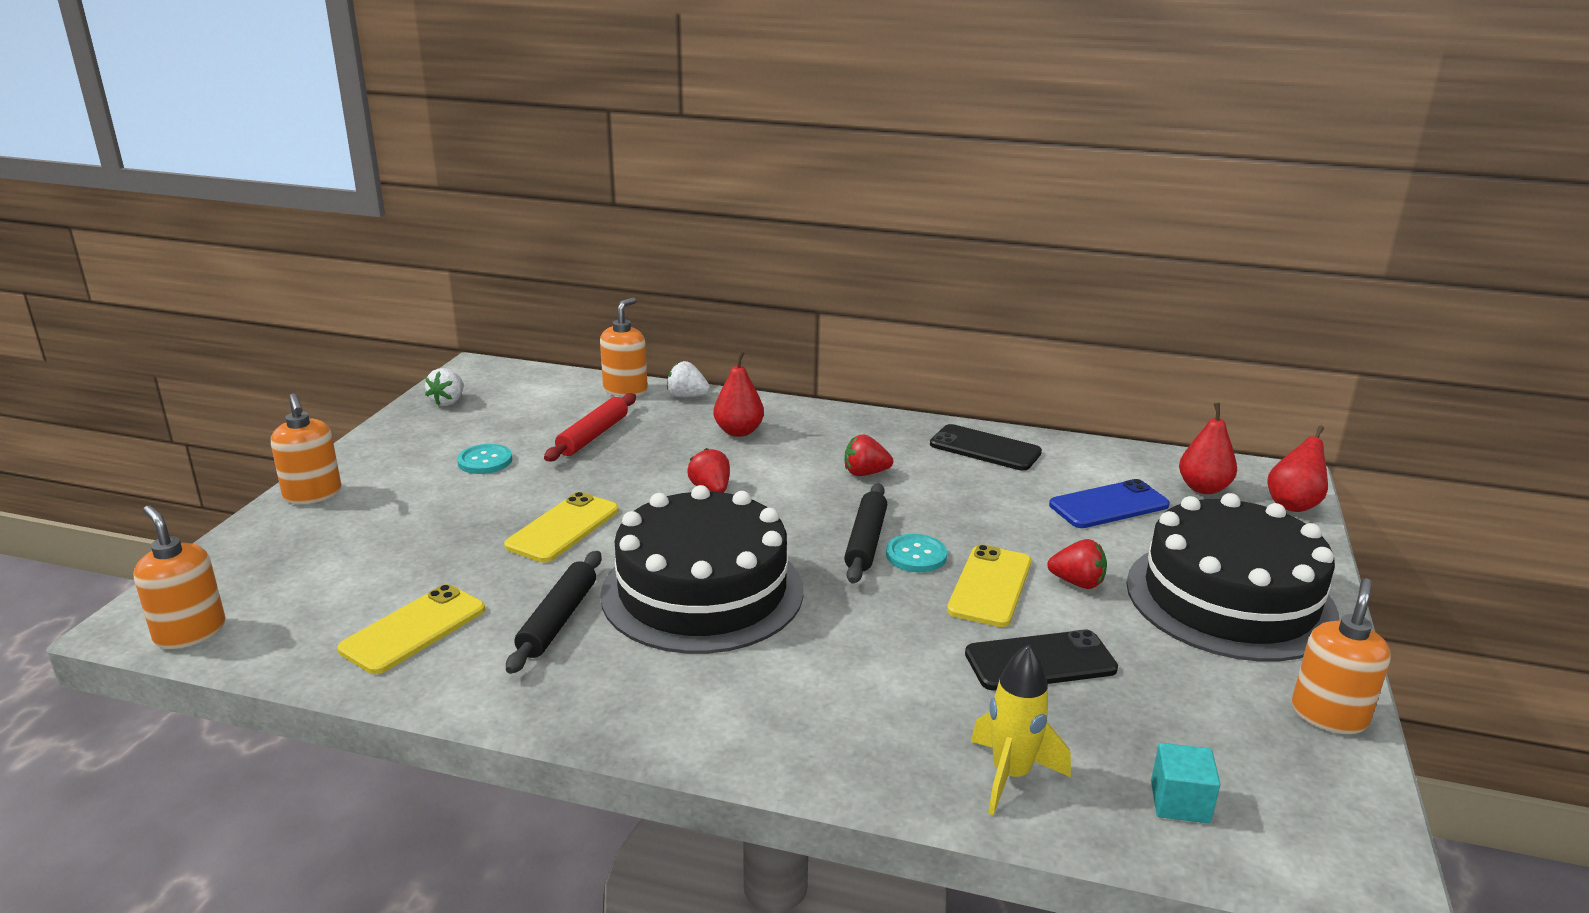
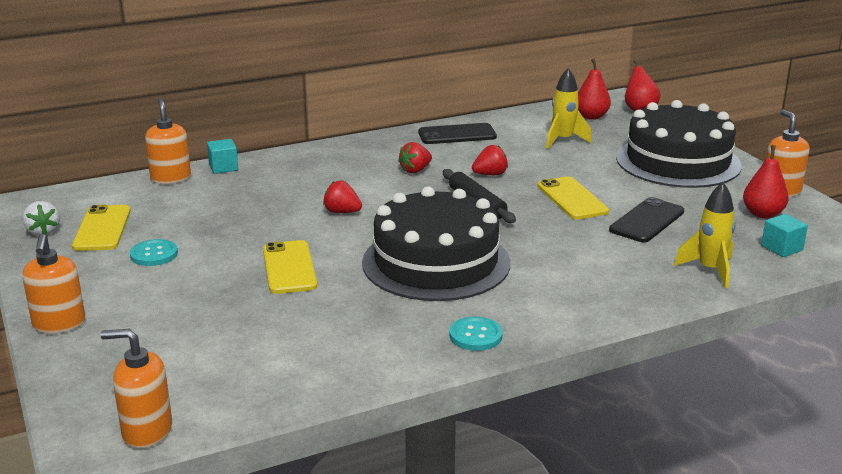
camera: 40 degrees left, 0 degrees up
orange soap dispenser [271,394,341,504] -> orange soap dispenser turned 60 degrees clockwise [23,234,85,334]
yellow phone [338,584,485,674] -> yellow phone moved to [72,205,131,251]
black rolling pin [506,551,602,674] -> none
red rolling pin [544,393,636,461] -> none
white strawberry [667,361,710,397] -> turquoise cube [207,139,238,174]
red pear [714,351,764,437] -> red pear moved to [743,145,789,219]
turquoise button [886,534,947,572] -> turquoise button moved to [449,317,503,351]
red strawberry [1047,539,1107,589] -> red strawberry moved to [472,145,508,175]
blue phone [1049,479,1170,528] -> yellow rocket [546,68,592,149]

